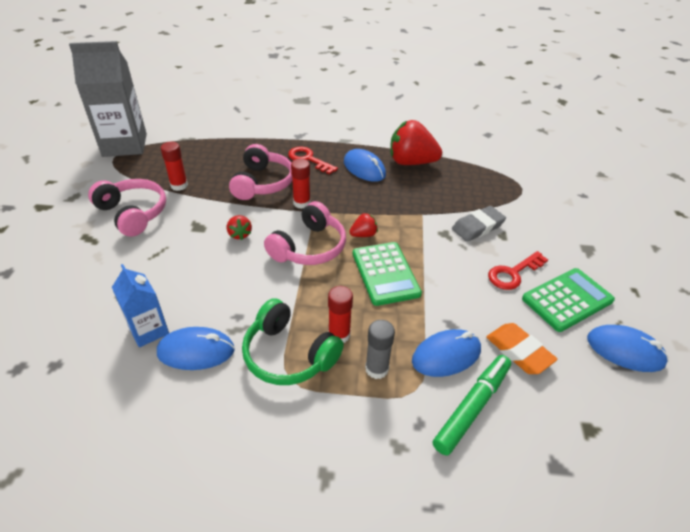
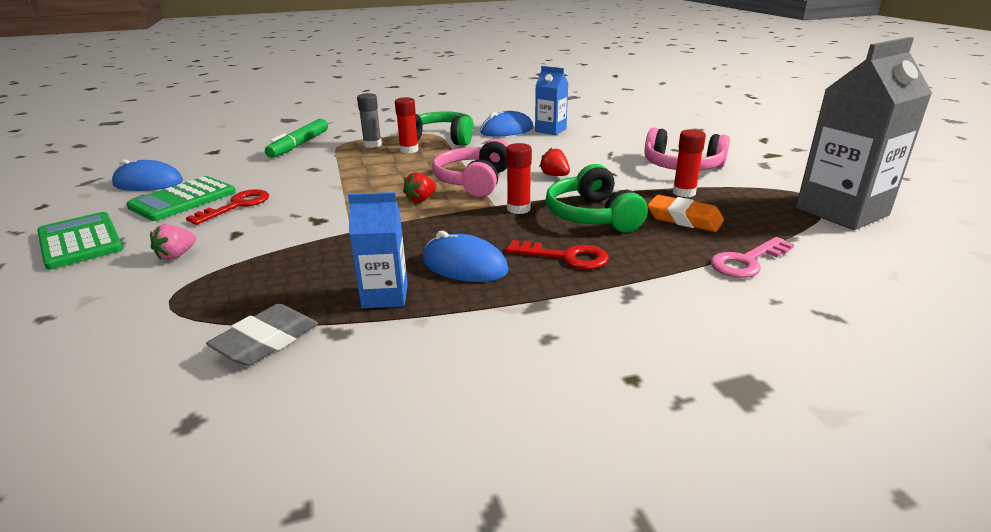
camera: 160 degrees right, 15 degrees down
pink headphones [229,144,292,200] -> green headphones [546,164,648,232]
green calculator [353,242,422,306] -> green calculator moved to [37,212,123,270]
red strawberry [390,120,442,165] -> blue carton [348,192,408,309]
blue mouse [412,329,481,377] -> none
grey eraser [452,206,506,242] -> grey eraser moved to [206,304,318,366]
orange eraser [486,323,558,374] -> orange eraser moved to [647,195,724,232]
none -> pink strawberry [150,224,196,260]
none -> pink key [710,237,794,278]

